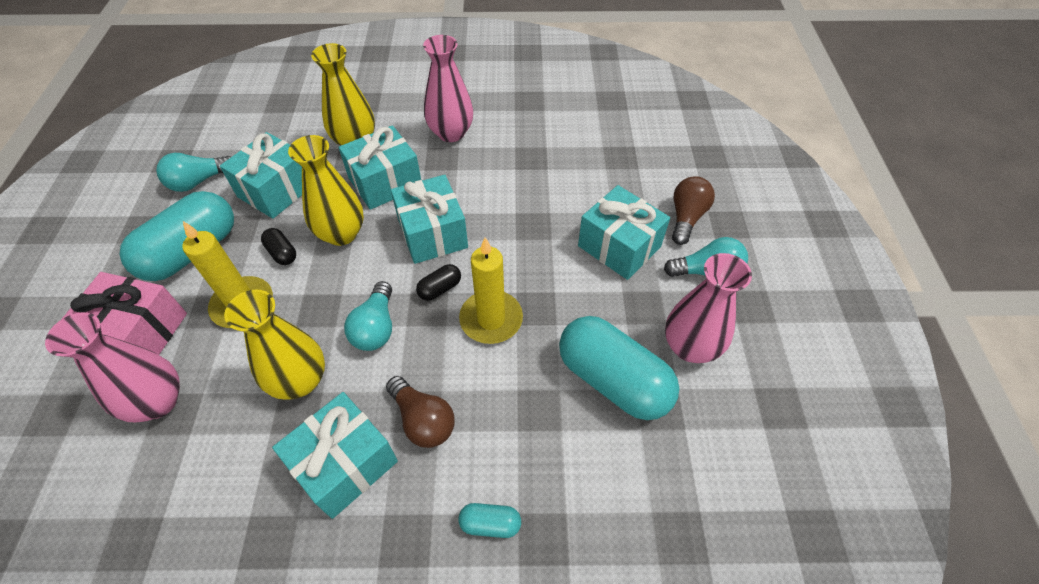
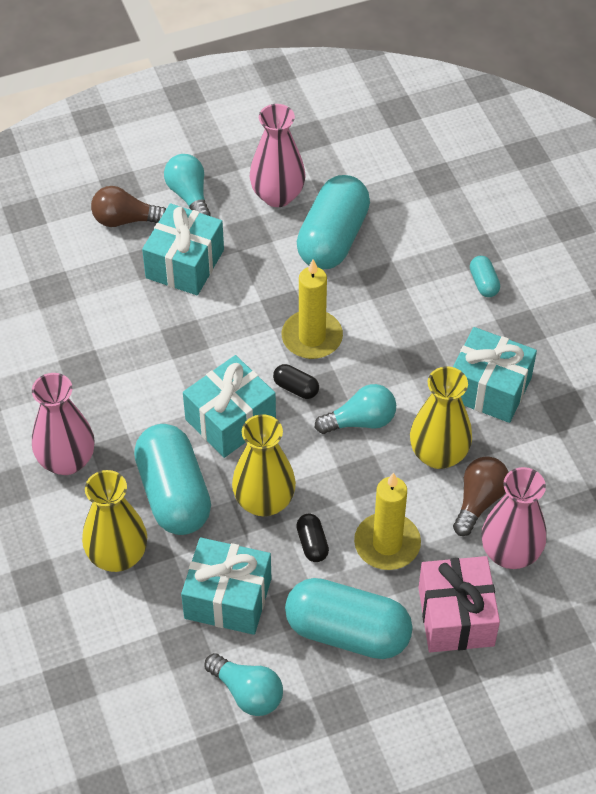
camera: 110 degrees left, 0 degrees up
black capsule [261,228,296,265] -> black capsule turned 45 degrees counterclockwise [296,514,329,562]
turquoise gift [339,125,421,210] -> turquoise capsule [134,424,211,535]
brown light bulb [386,376,455,448] -> brown light bulb moved to [453,456,509,536]

